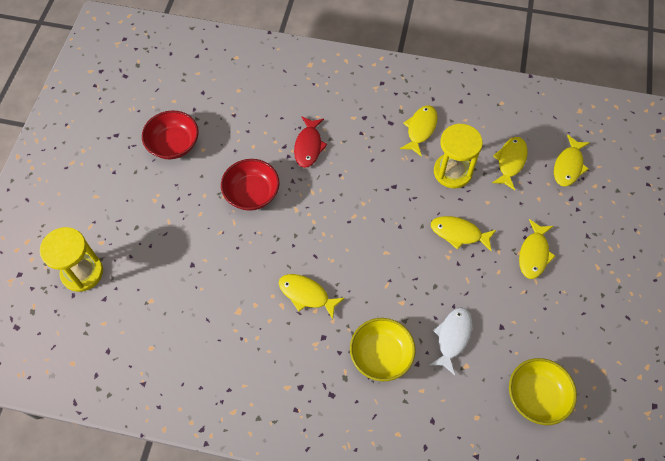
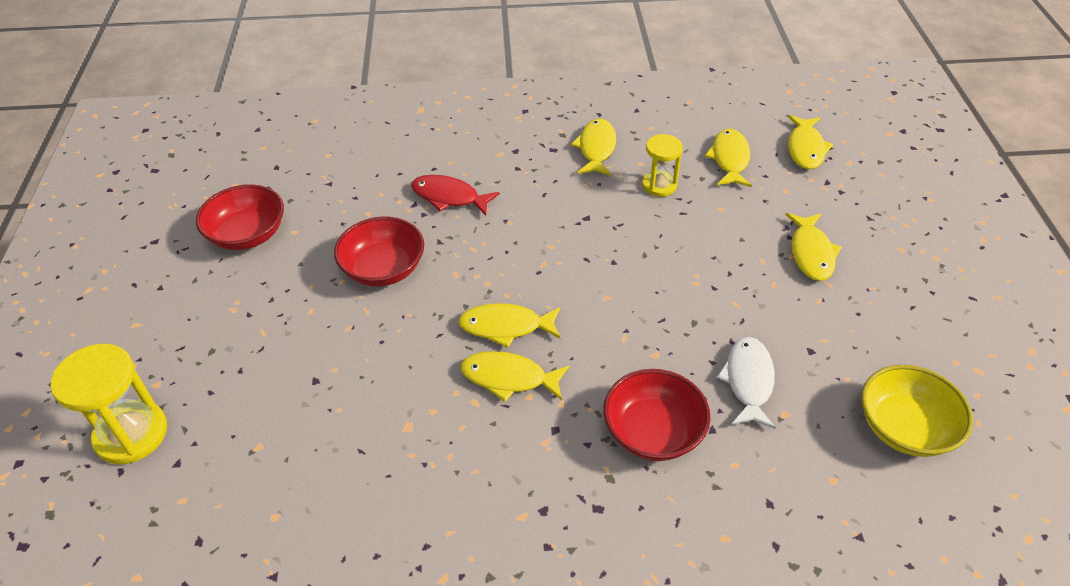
camera: 15 degrees left, 15 degrees down
red fish [294,116,327,168] -> red fish turned 120 degrees clockwise [411,175,500,215]
yellow bowl [350,318,416,381] -> red bowl [603,369,711,461]
yellow fish [431,216,496,251] -> yellow fish moved to [458,303,560,348]
yellow hourglass [434,123,483,188] -> yellow hourglass [642,134,683,197], size x0.63

